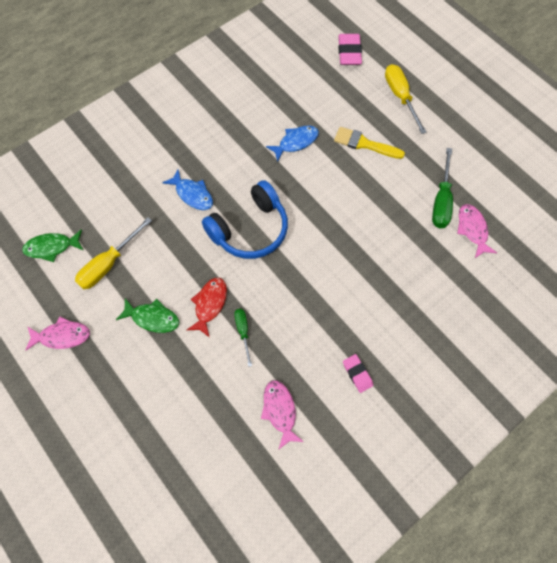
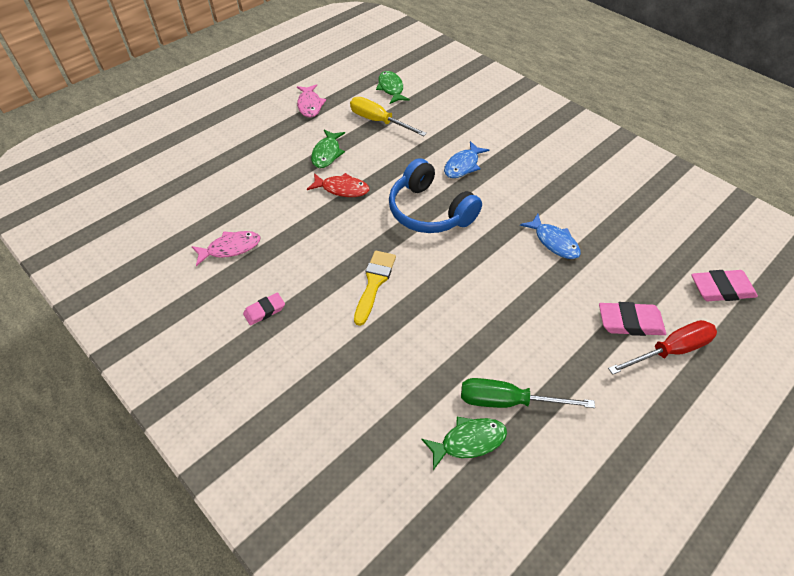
camera: 85 degrees right, 15 degrees down
green screwdriver [234,309,252,367] -> none
yellow brush [334,127,405,159] -> yellow brush moved to [354,251,396,326]
yellow screwdriver [385,64,427,134] -> red screwdriver [608,320,717,375]
pink fish [457,204,497,258] -> green fish [421,417,507,470]
none -> pink eraser [599,302,666,336]

